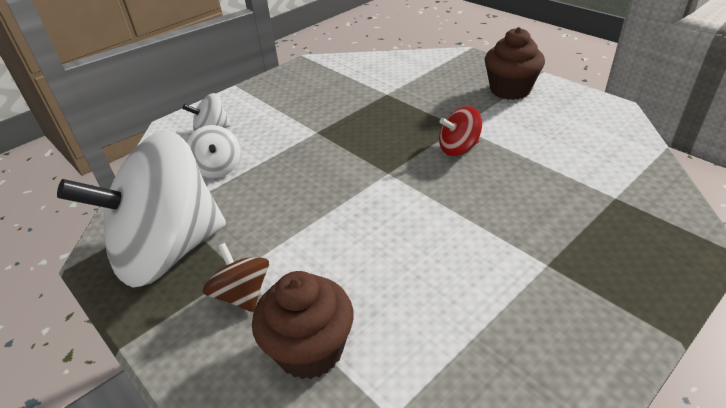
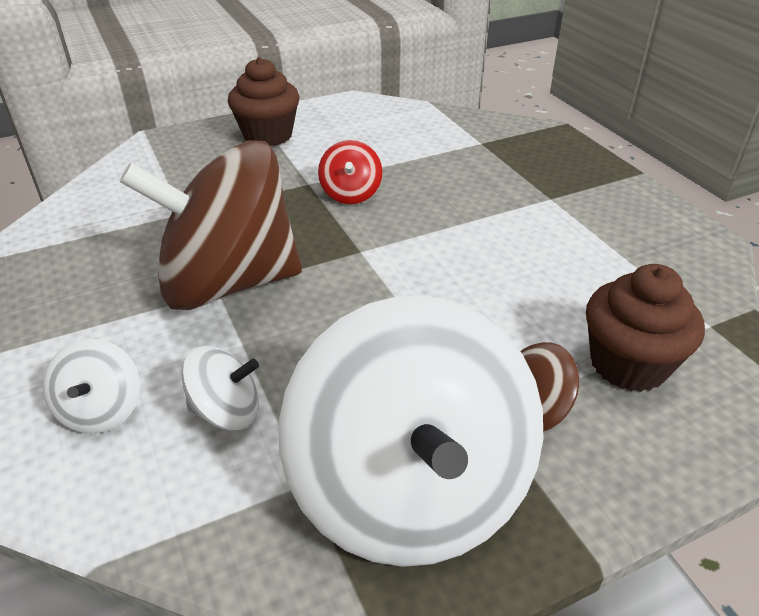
camera: 75 degrees left, 0 degrees up
none -> brown spinning top [120,140,302,310]

